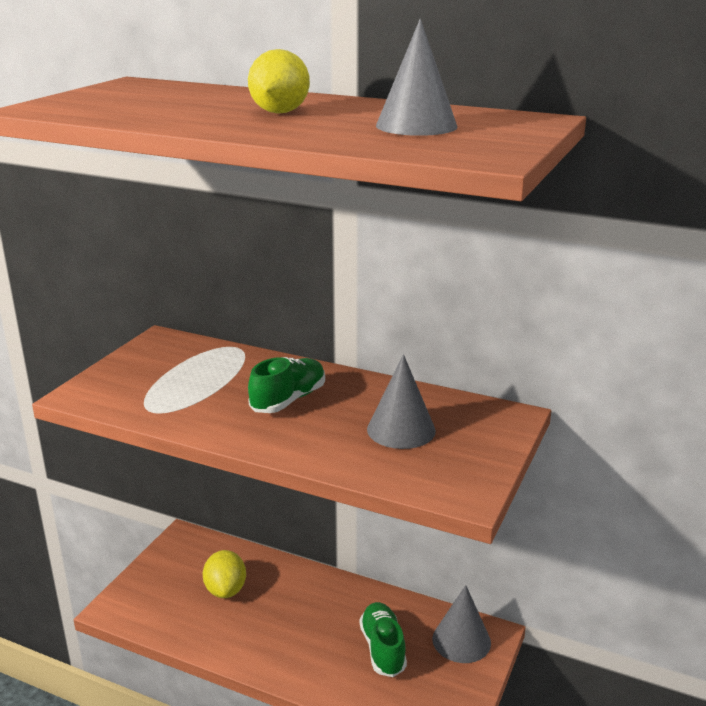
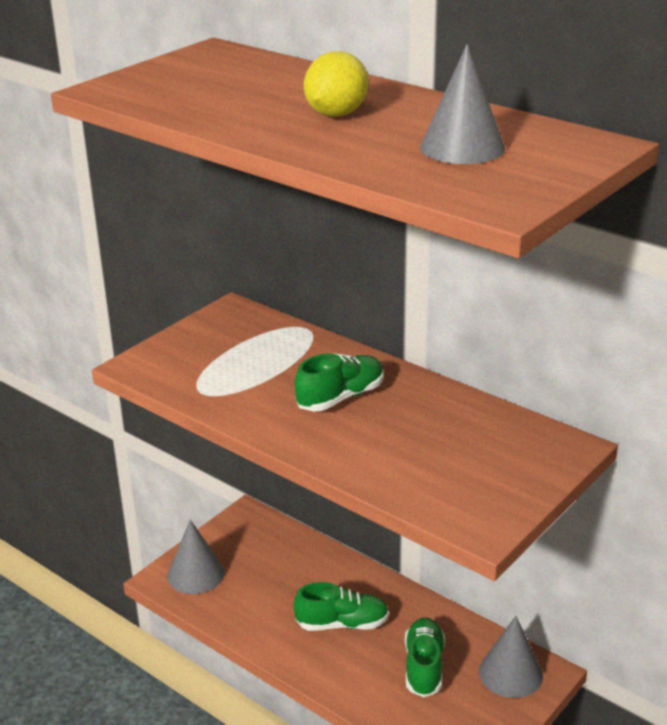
camera: 15 degrees right, 5 degrees up
yellow lemon [203,550,246,598] -> none
grey cone [367,354,436,449] -> grey cone moved to [167,519,224,594]
none -> green shoe [293,582,389,631]

